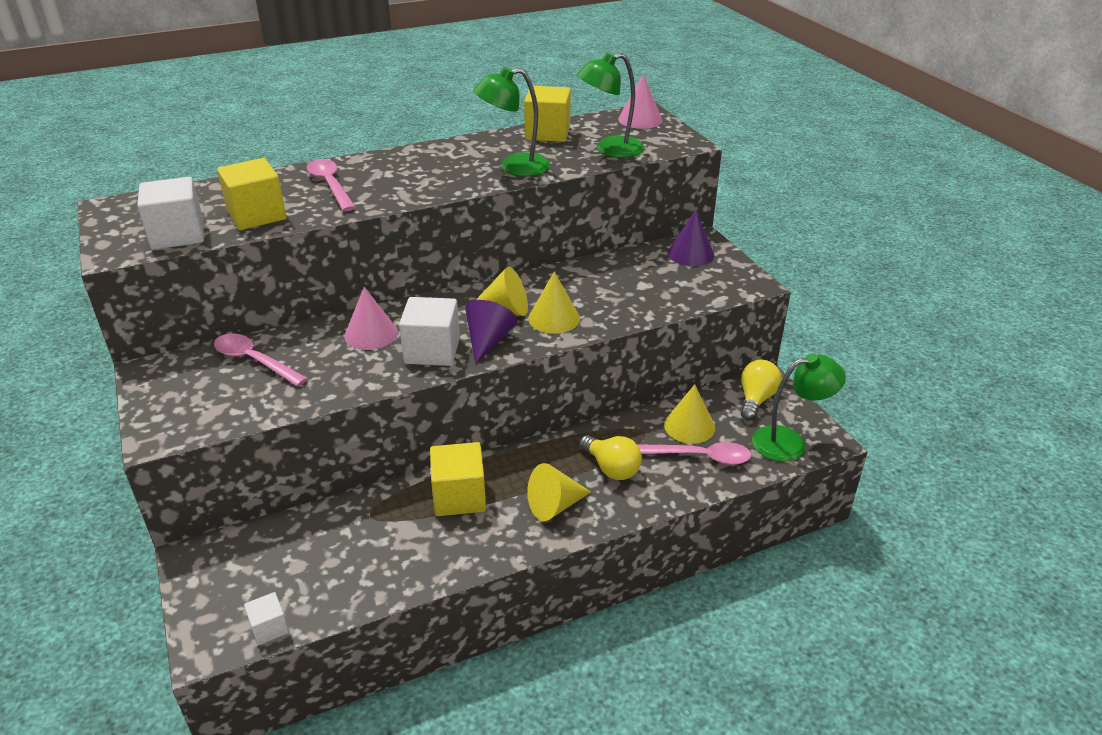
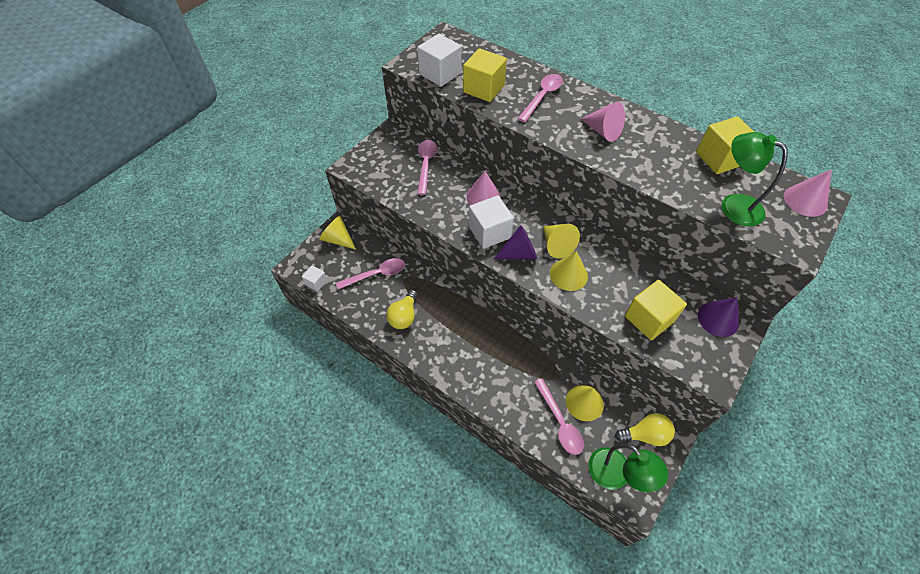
camera: 60 degrees right, 20 degrees up
yellow cube [430,442,486,516] -> yellow cube moved to [625,280,687,340]
green lamp [473,67,550,176] -> none
yellow cone [527,463,591,521] -> yellow cone moved to [319,216,356,250]
yellow light bulb [579,435,642,480] -> yellow light bulb moved to [386,290,418,329]
none -> pink spoon [336,258,405,289]
none -> pink cone [581,102,625,142]

